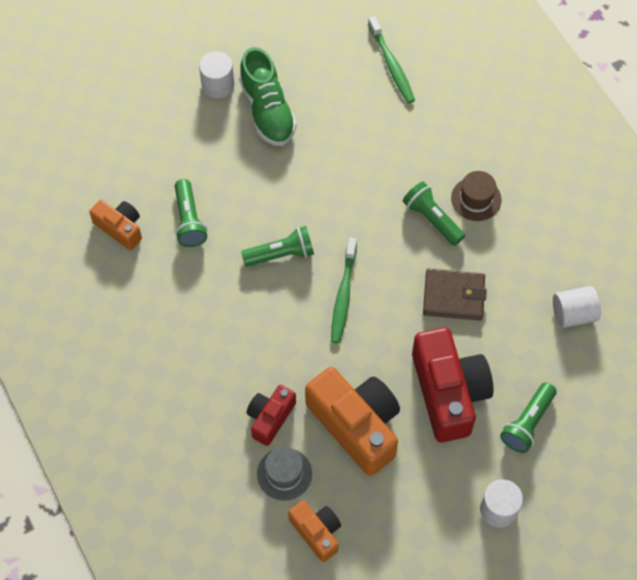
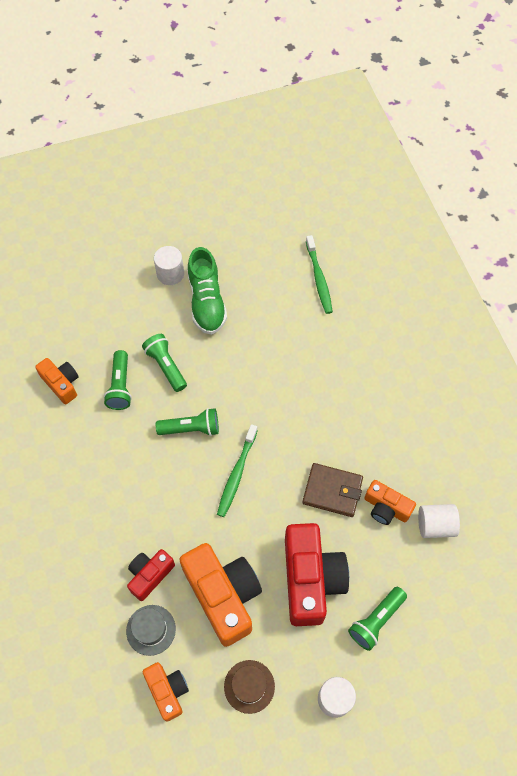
camera: 10 degrees right, 0 degrees up
green flashlight [403,181,465,246] -> green flashlight moved to [142,334,187,392]
brown hat [451,171,501,221] -> brown hat moved to [224,660,275,714]
none -> orange camera [364,480,416,525]

